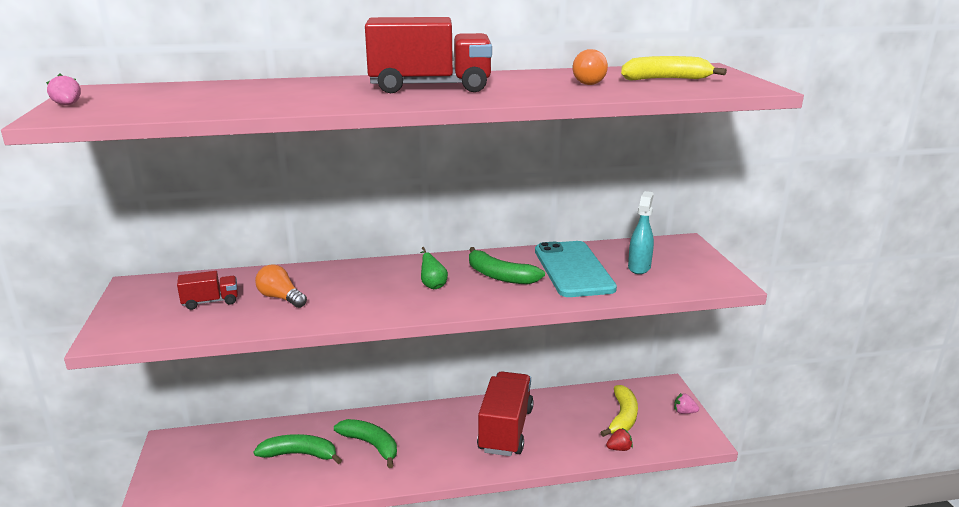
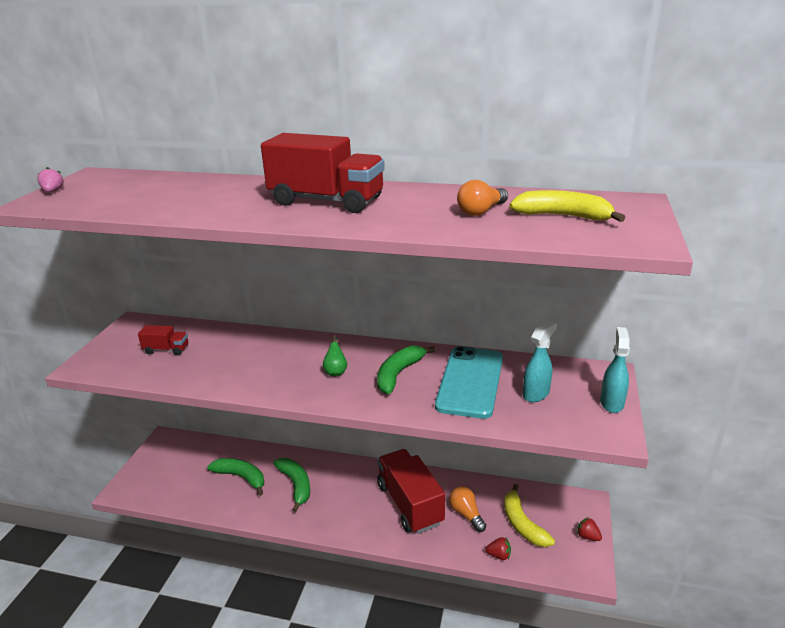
camera: 25 degrees right, 5 degrees up
orange light bulb [255,264,307,308] -> orange light bulb moved to [449,486,486,532]
green banana [469,247,545,284] -> green banana turned 60 degrees clockwise [377,346,435,394]
red truck [477,371,534,456] -> red truck turned 60 degrees counterclockwise [377,449,445,534]
yellow banana [600,385,638,437] -> yellow banana turned 120 degrees clockwise [504,484,555,547]
pink strawberry [674,393,699,414] -> red strawberry [577,517,602,541]
none -> turquoise spray bottle [600,327,630,413]

